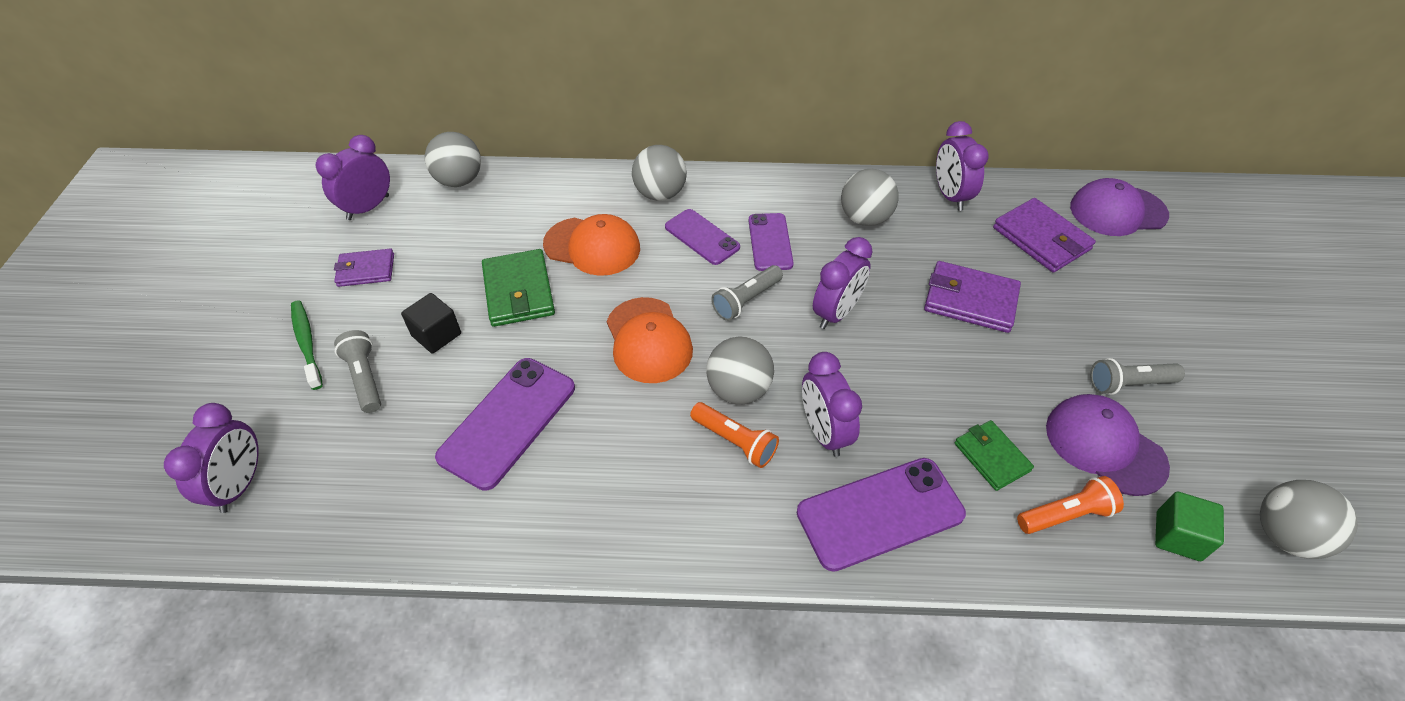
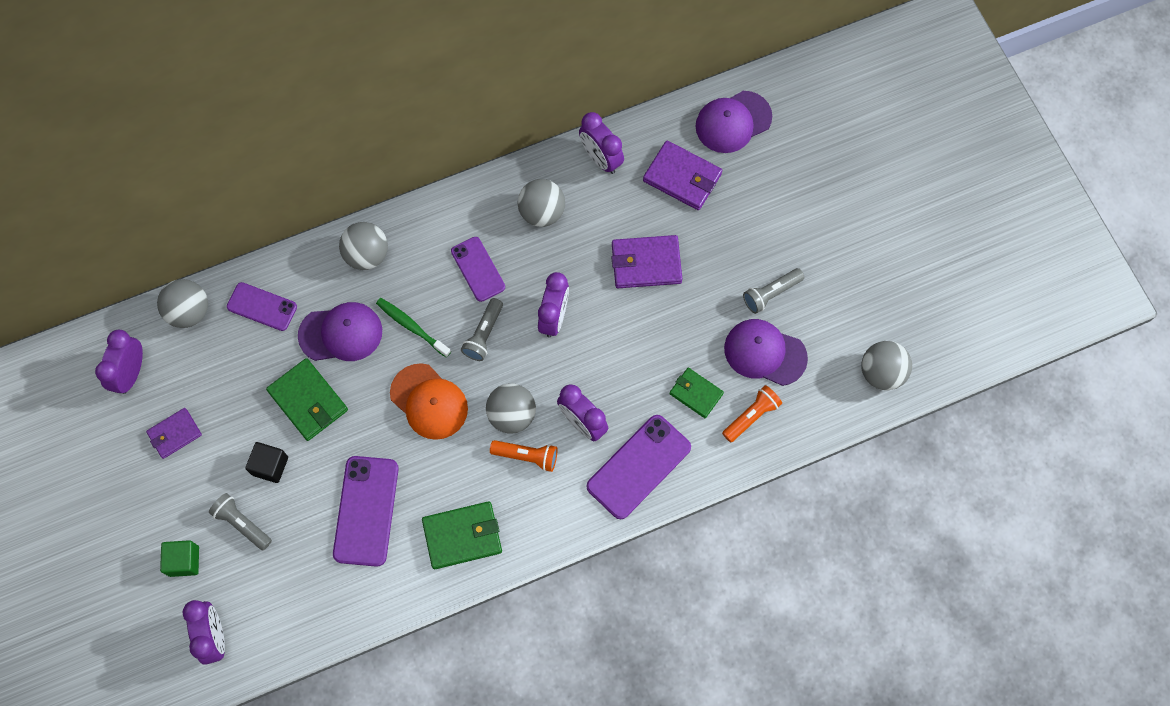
camera: 25 degrees left, 20 degrees up
green toothbrush [291,301,323,390] -> green toothbrush moved to [376,298,451,357]
orange cap [543,214,640,276] -> purple cap [298,302,382,361]
purple phone [665,209,740,265] -> purple phone moved to [227,282,297,331]
green cube [1155,492,1224,561] -> green cube moved to [160,540,199,577]
none -> green wallet [422,501,502,569]

